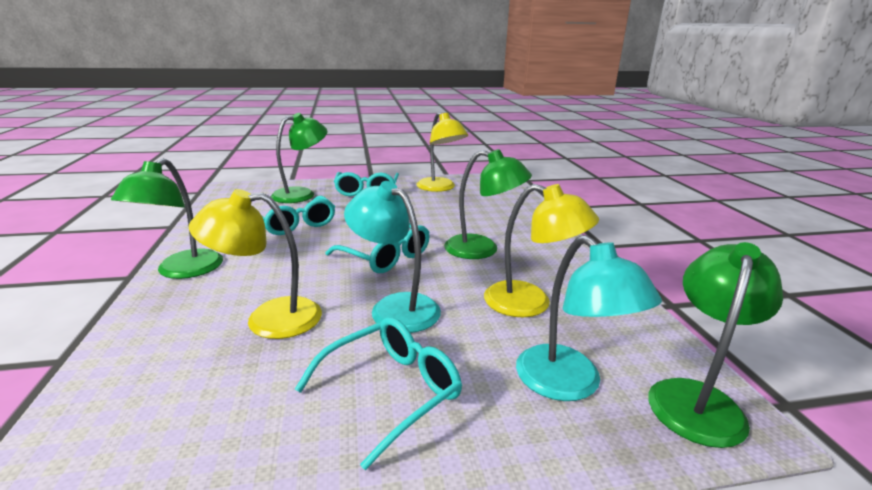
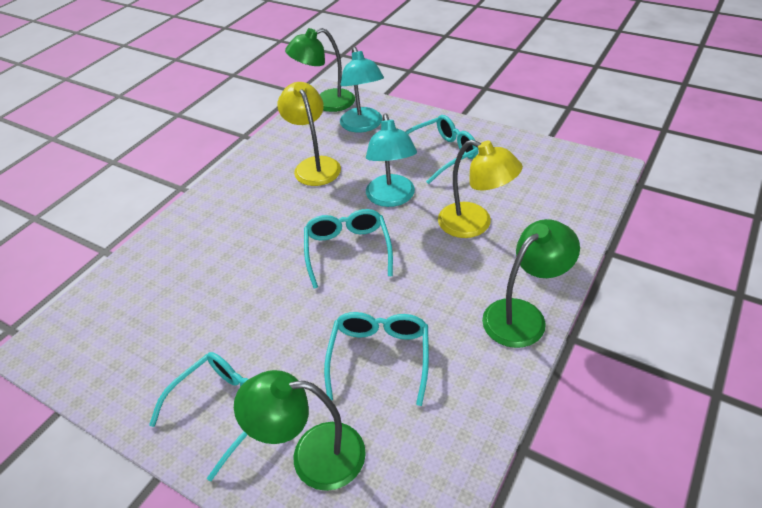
camera: 135 degrees left, 20 degrees up
turquoise glasses [295,317,462,470] -> turquoise glasses turned 150 degrees clockwise [406,115,478,184]
yellow lamp [416,112,468,192] -> none
green lamp [444,149,532,259] -> none
turquoise lamp [516,235,662,401] -> turquoise lamp turned 150 degrees clockwise [340,47,384,133]

